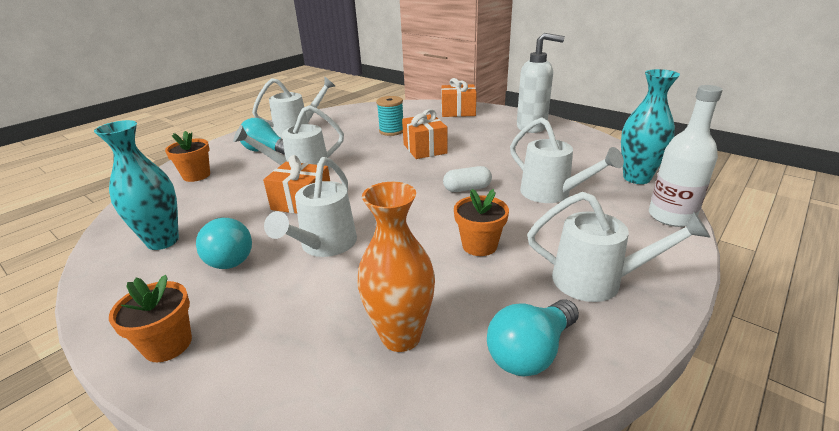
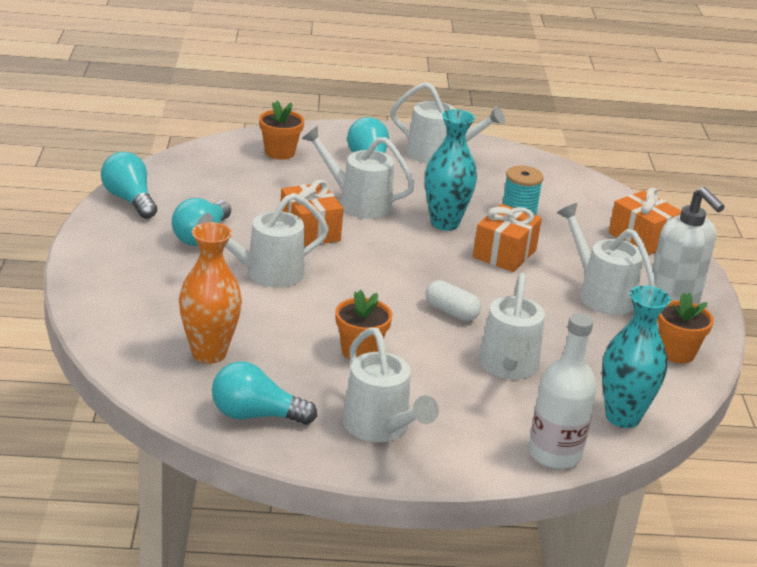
camera: 45 degrees right, 0 degrees up
turquoise vase [94,120,179,250] -> turquoise vase moved to [425,109,477,231]
orange flower pot [109,275,192,362] -> orange flower pot moved to [657,292,714,363]
none -> turquoise light bulb [101,152,157,219]
none -> white watering can [557,203,656,315]

